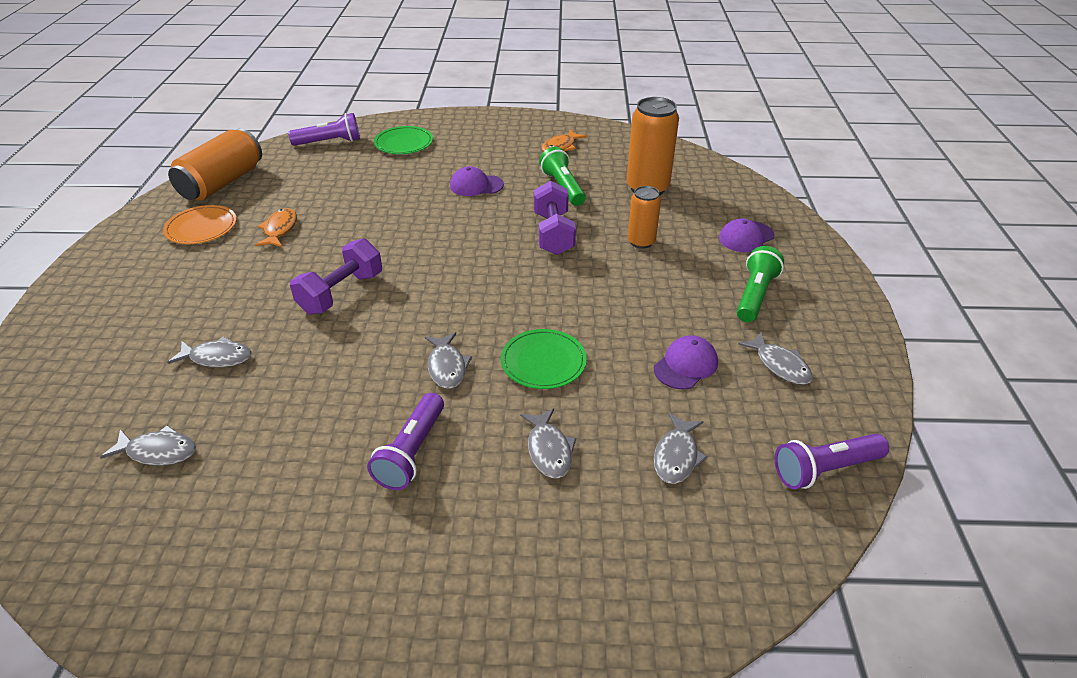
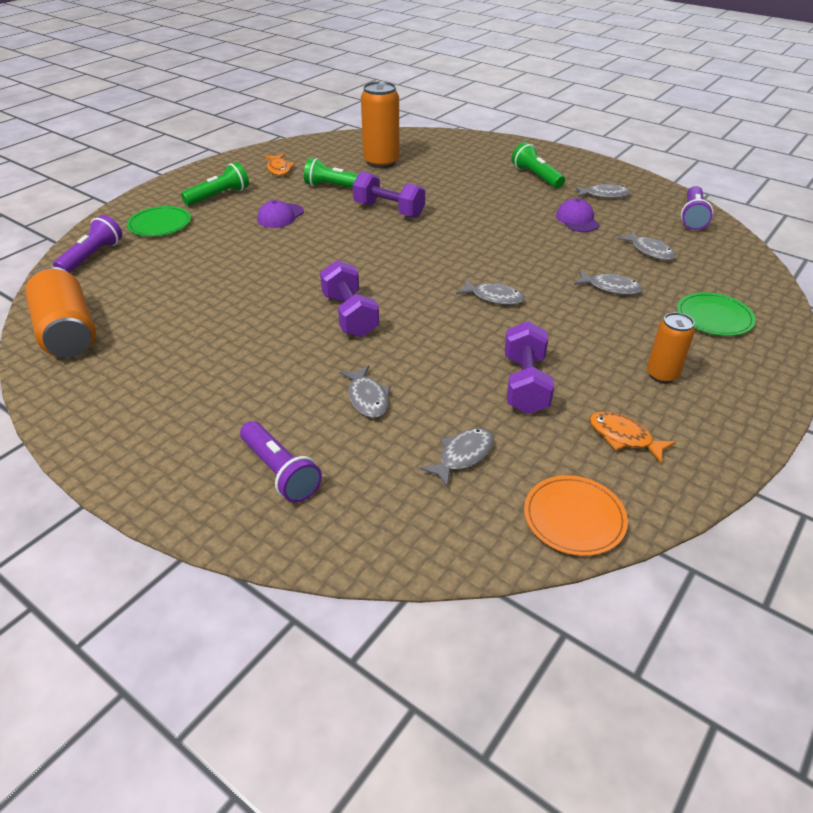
camera: 55 degrees left, 0 degrees up
orange plate [163,205,237,244] -> orange plate moved to [524,475,628,556]
grey fish [167,336,252,368] -> grey fish turned 120 degrees clockwise [339,365,391,418]
orange fish [255,208,297,247] -> orange fish moved to [589,411,676,463]
purple flashlight [367,393,444,490] -> purple flashlight moved to [240,421,322,503]
green plate [500,329,587,389] -> green plate moved to [677,292,756,336]
orange can [628,186,661,249] -> orange can moved to [647,312,695,383]
purple cap [719,219,775,252] -> none
none -> green flashlight [181,162,249,206]
none -> purple dumbbell [505,321,554,414]

